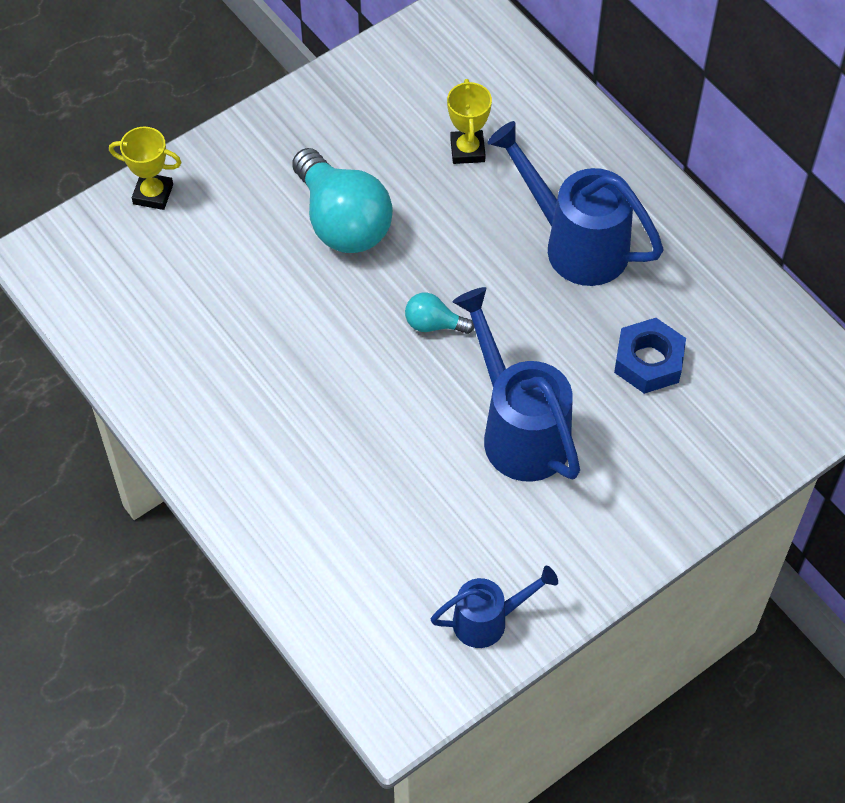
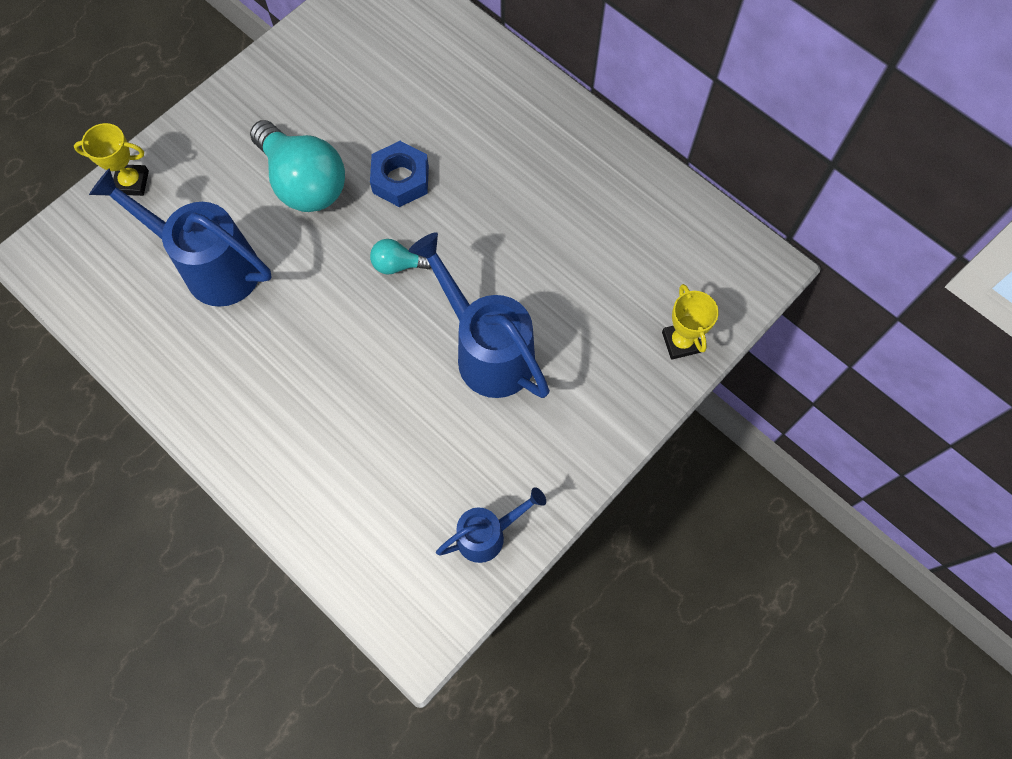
camera: 10 degrees left, 10 degrees up
yellow trophy [447,79,492,164] -> yellow trophy moved to [662,284,718,360]
blue watering can [487,121,663,286] -> blue watering can moved to [89,168,272,307]
blue nut [614,318,686,394] -> blue nut moved to [370,141,429,207]

